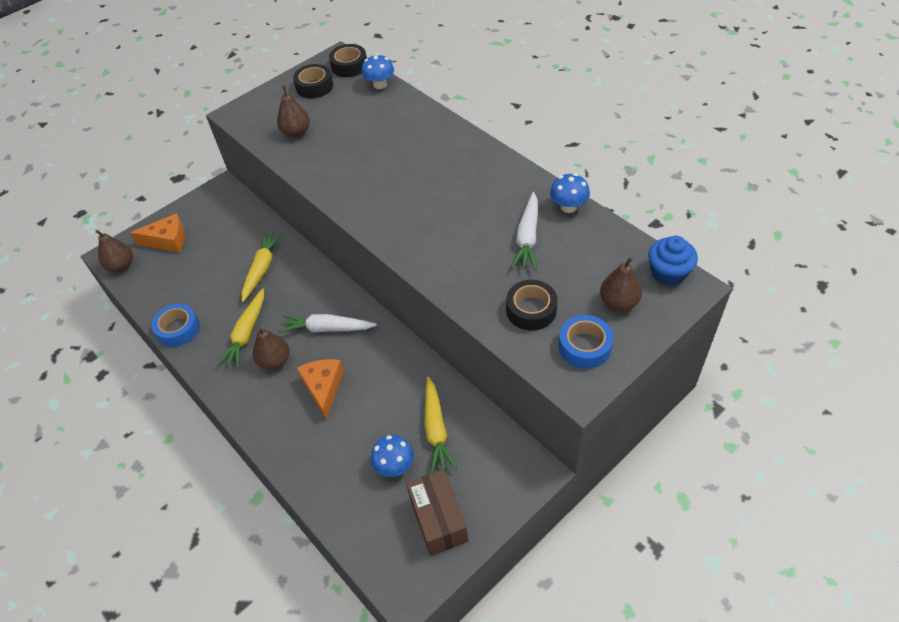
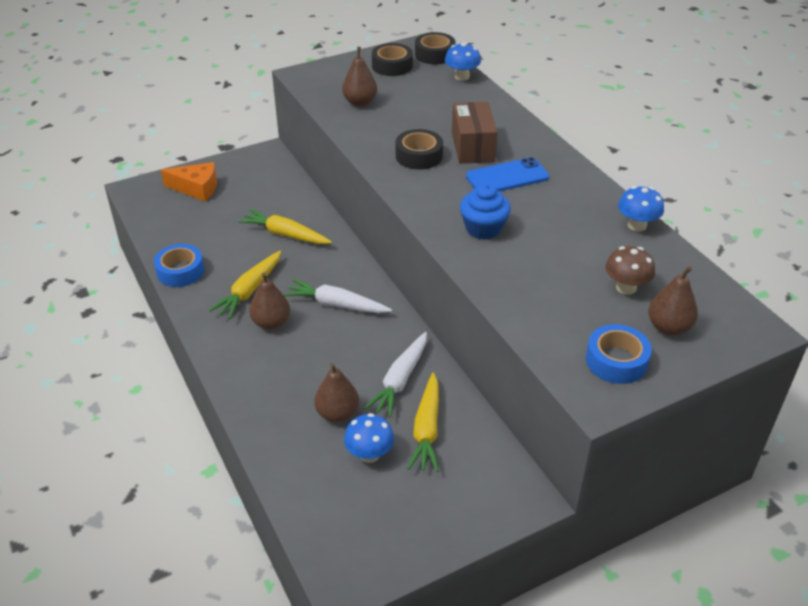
camera: 10 degrees right, 10 degrees down
brown pear [95,230,133,272] -> brown pear moved to [314,363,359,422]
yellow carrot [242,232,283,302] -> yellow carrot turned 90 degrees counterclockwise [238,209,332,244]
orange cheese [297,359,344,420] -> none
brown box [406,469,468,556] -> brown box moved to [452,102,497,164]
black tape [506,280,557,331] -> black tape moved to [396,129,443,170]
white carrot [511,192,538,270] -> white carrot moved to [364,332,427,418]
blue cupcake [648,236,698,286] -> blue cupcake moved to [460,183,511,240]
none -> blue phone [466,157,549,191]
none -> brown mushroom [605,246,655,295]

